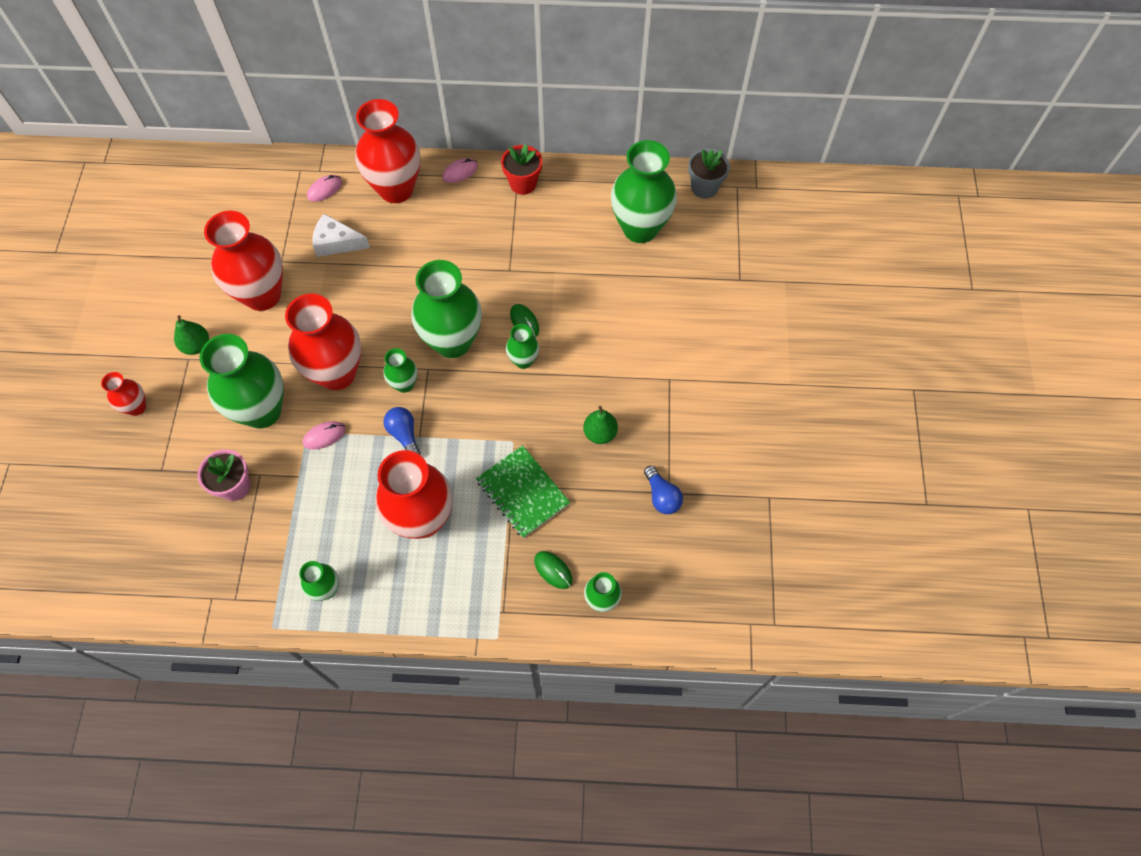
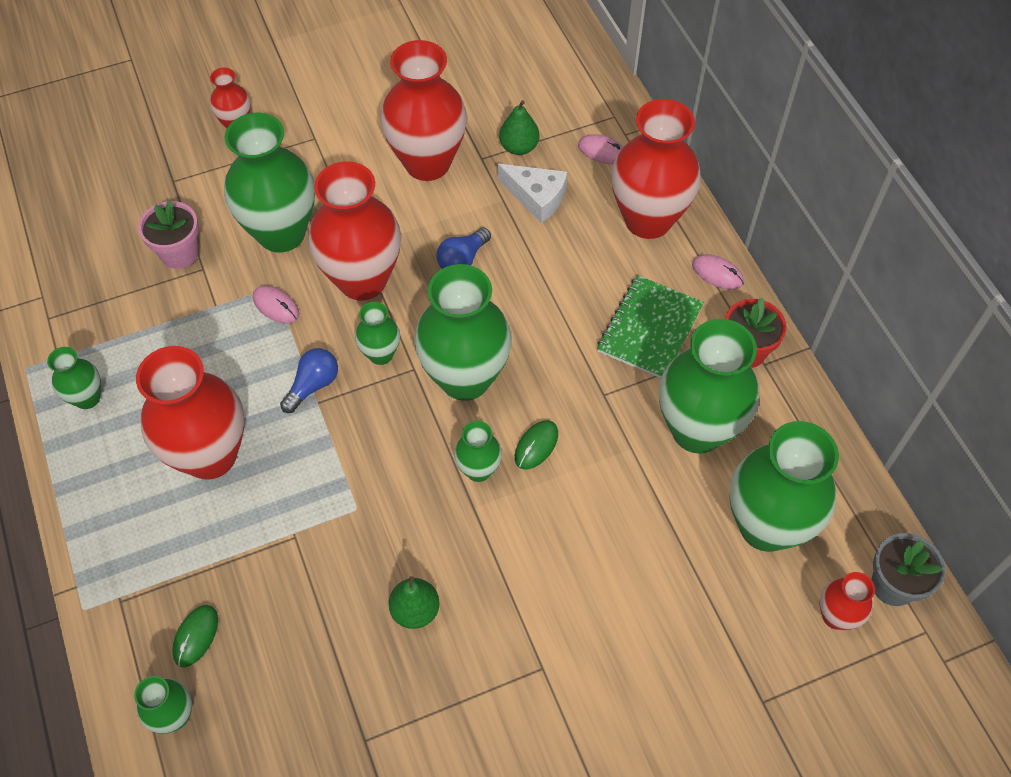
camera: 65 degrees right, 5 degrees down
green pear [174,315,209,355] -> green pear moved to [499,100,539,155]
white cheese [312,214,370,257] -> white cheese turned 135 degrees clockwise [498,164,568,223]
green notebook [476,445,570,538] -> green notebook moved to [597,275,704,378]
blue light bulb [644,466,683,514] -> blue light bulb moved to [436,227,491,269]
none -> green vase [659,319,759,454]
none -> red vase [820,572,875,630]

